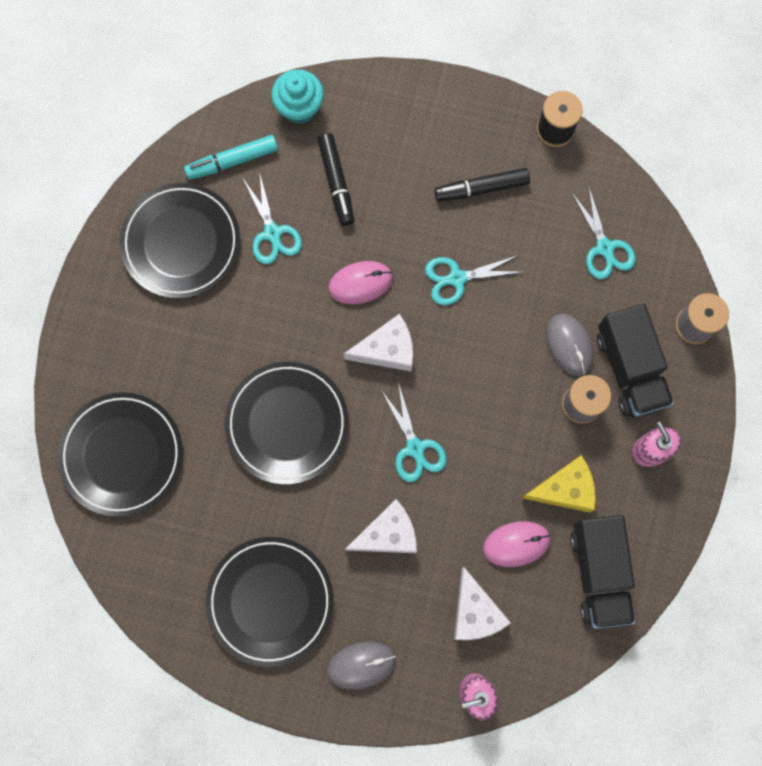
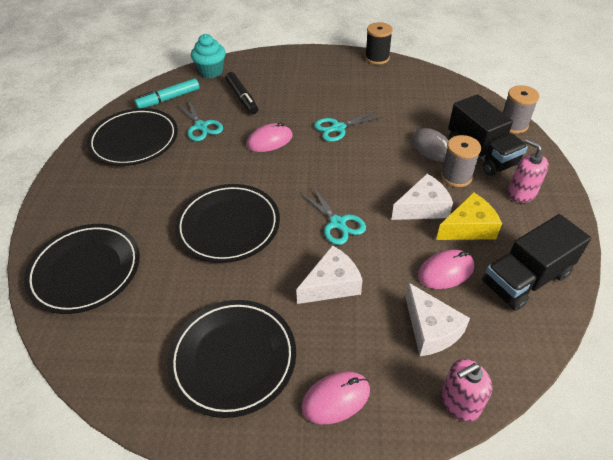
camera: 10 degrees left, 30 degrees down
grey mouse [327,642,396,689] -> pink mouse [301,372,370,424]
white cheese [344,314,413,371] -> white cheese moved to [391,174,453,220]
black marker [434,168,530,202] -> none
black truck [570,515,635,629] -> black truck turned 75 degrees clockwise [482,214,591,311]
turquoise scissors [572,188,636,279] -> none

